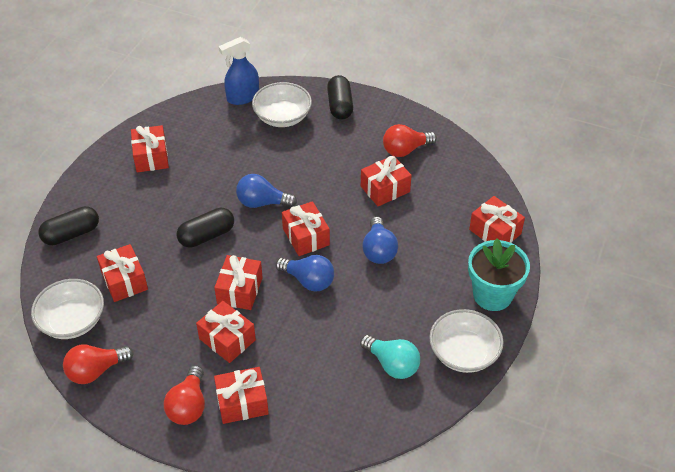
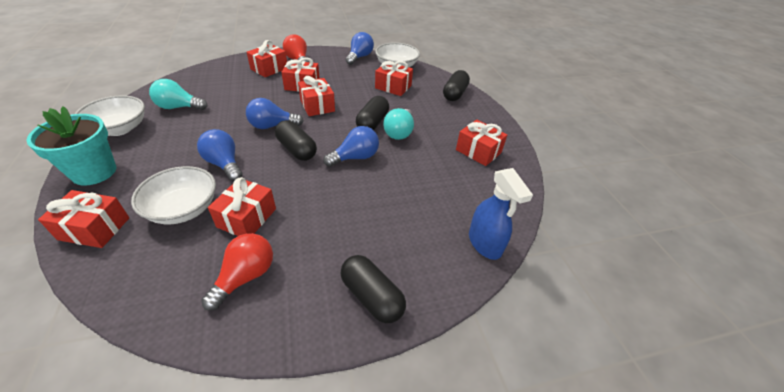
camera: 140 degrees right, 5 degrees down
red light bulb [63,344,134,384] -> blue light bulb [346,32,374,65]
blue spray bottle [218,37,259,105] -> blue spray bottle turned 135 degrees clockwise [469,168,533,260]
white bowl [252,82,312,127] -> white bowl moved to [131,166,216,224]
red gift [282,201,330,256] -> black capsule [275,120,317,161]
none -> turquoise light bulb [383,108,414,140]

